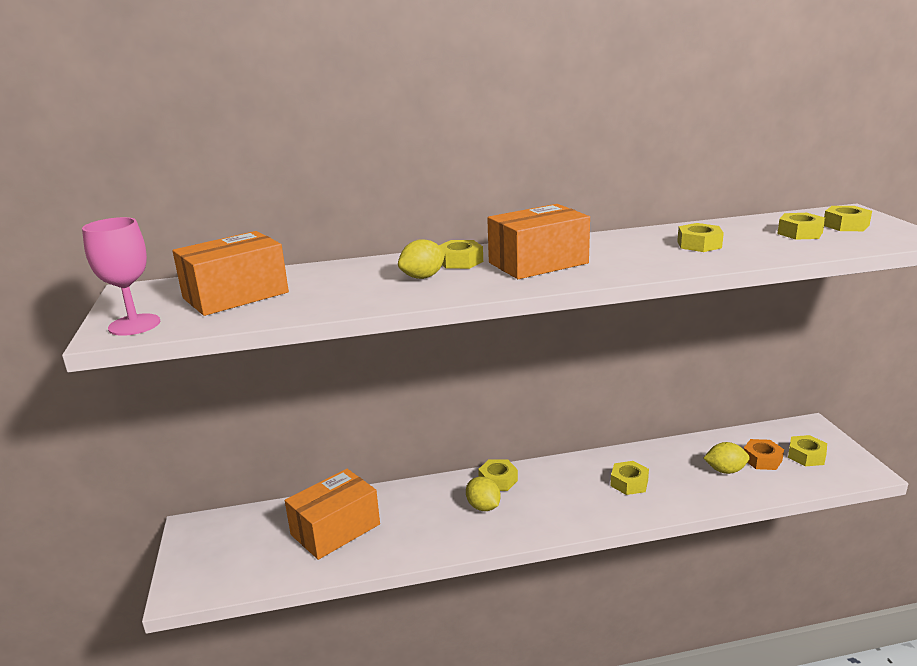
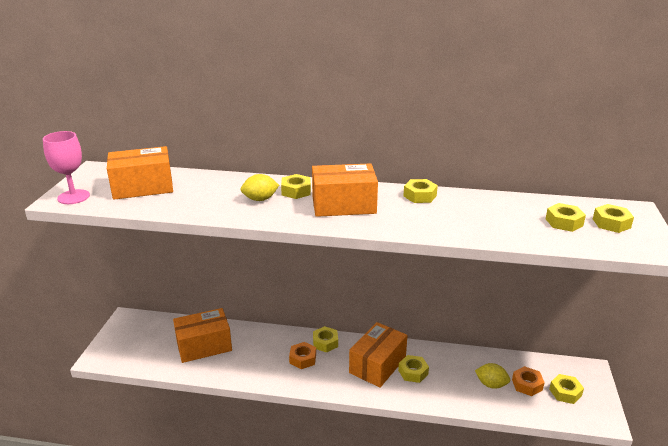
camera: 20 degrees right, 5 degrees up
yellow lemon [466,477,501,511] -> orange nut [289,342,316,369]
yellow nut [677,223,724,252] -> yellow nut moved to [403,179,438,203]
none -> orange box [349,322,408,388]

